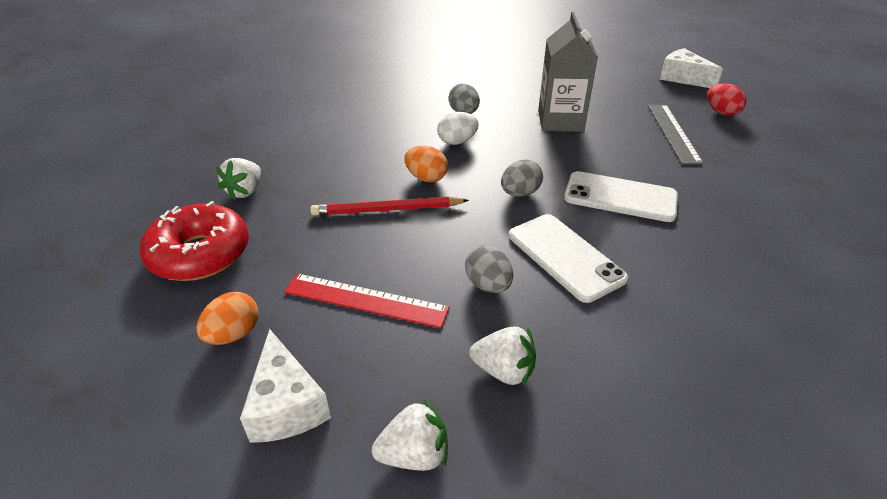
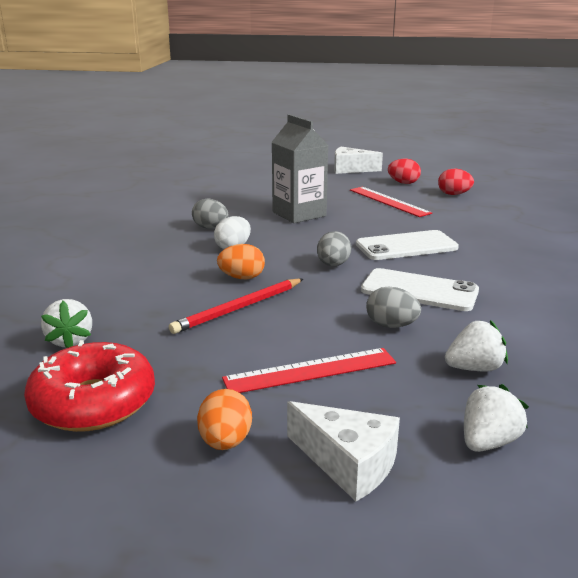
camera: 35 degrees left, 15 degrees down
grey ruler [648,105,703,164] -> red ruler [350,187,432,217]
none -> red egg [438,169,474,195]

